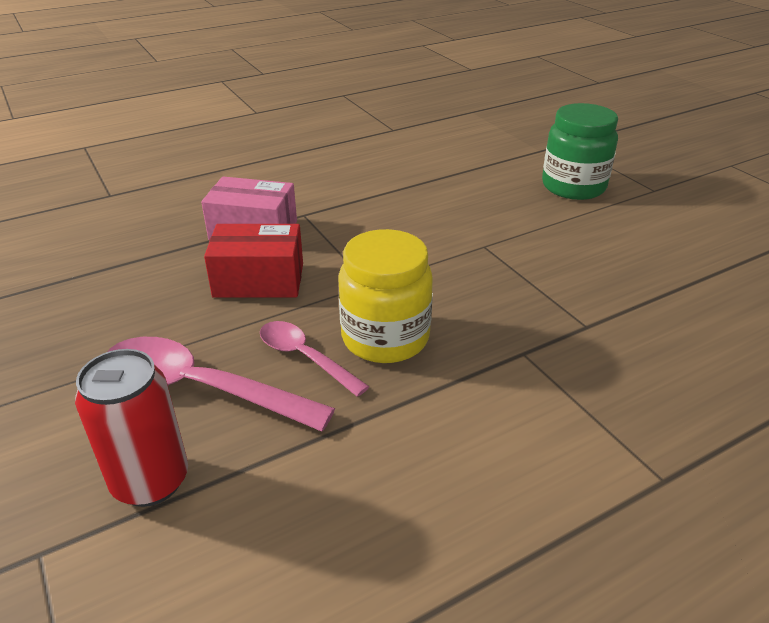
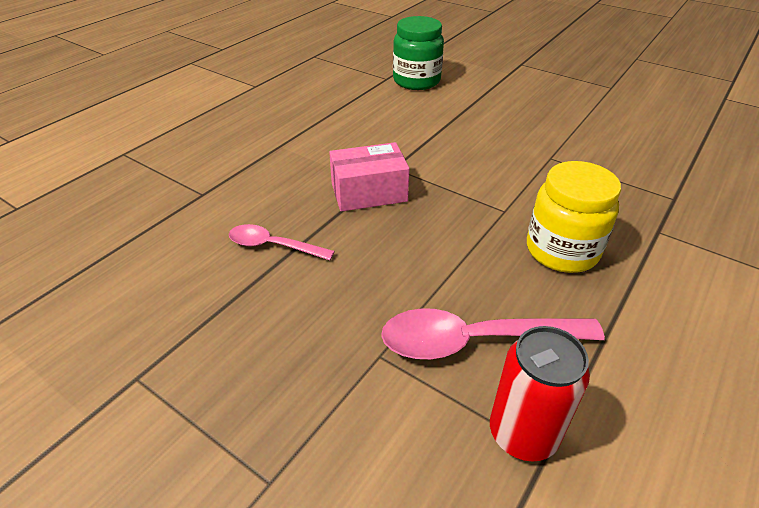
camera: 25 degrees left, 5 degrees up
red box [204,224,303,298] -> none
pink spoon [260,321,369,397] -> pink spoon moved to [229,224,335,260]
green jar [542,103,618,200] -> green jar moved to [393,16,444,90]

